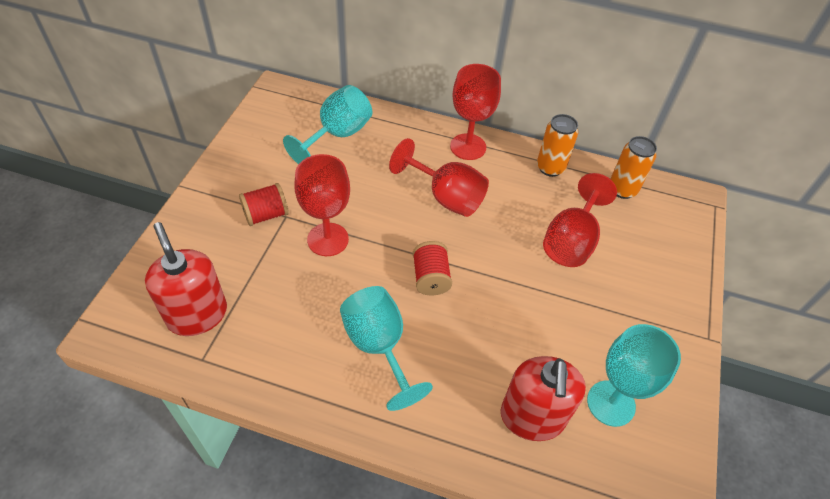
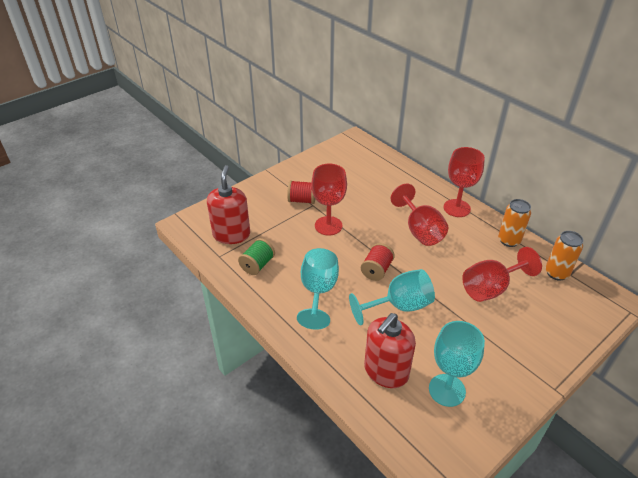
camera: 35 degrees right, 10 degrees down
turquoise goblet [283,85,372,164] -> turquoise goblet moved to [349,269,435,325]
none -> green spool [238,238,275,275]

